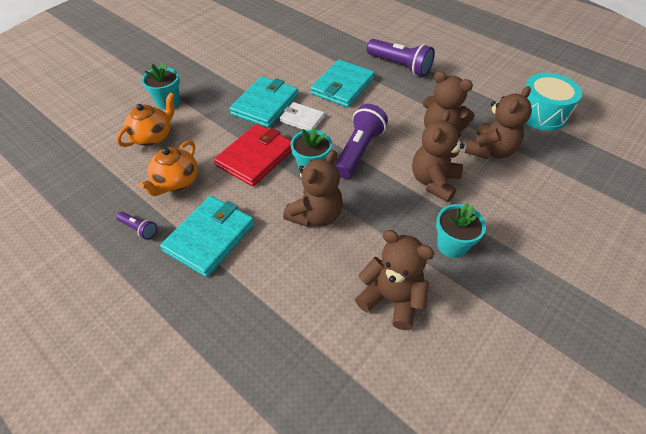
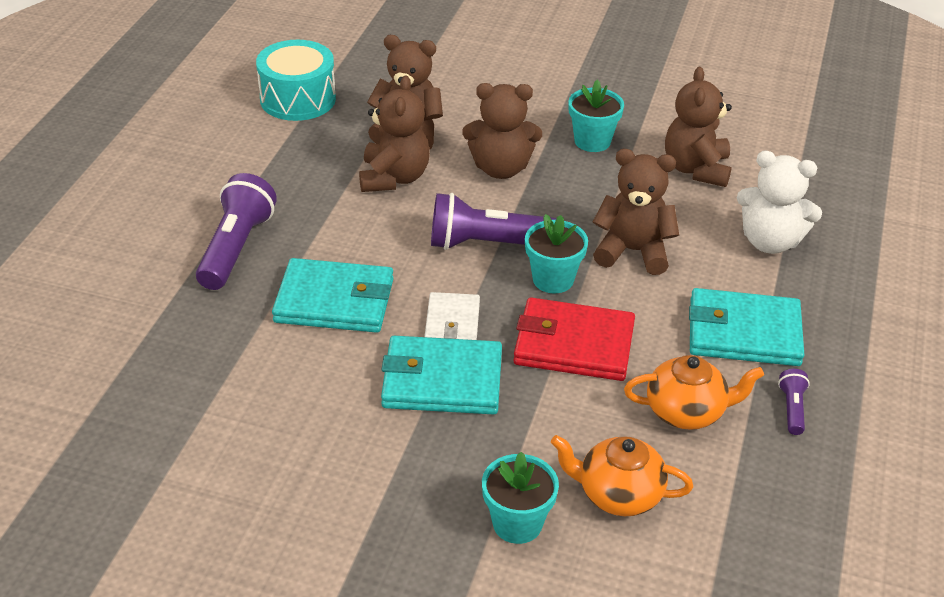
camera: 115 degrees left, 10 degrees down
none -> white teddy bear [737,151,822,254]

